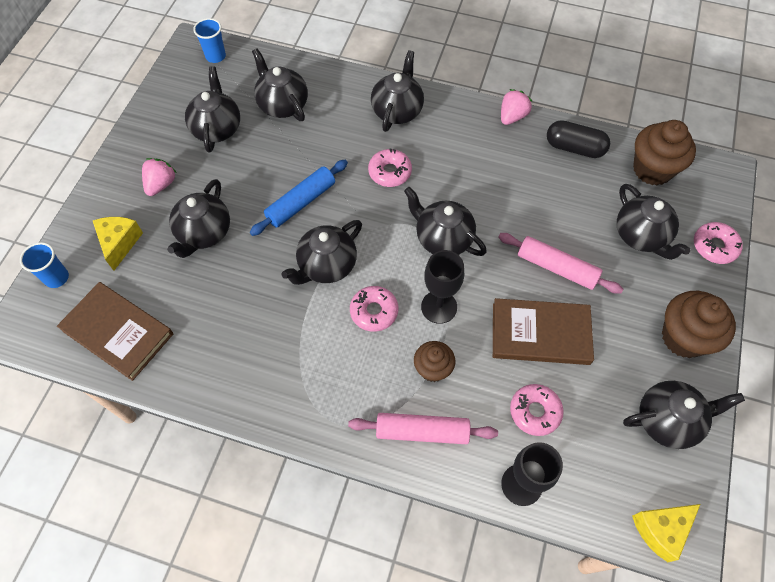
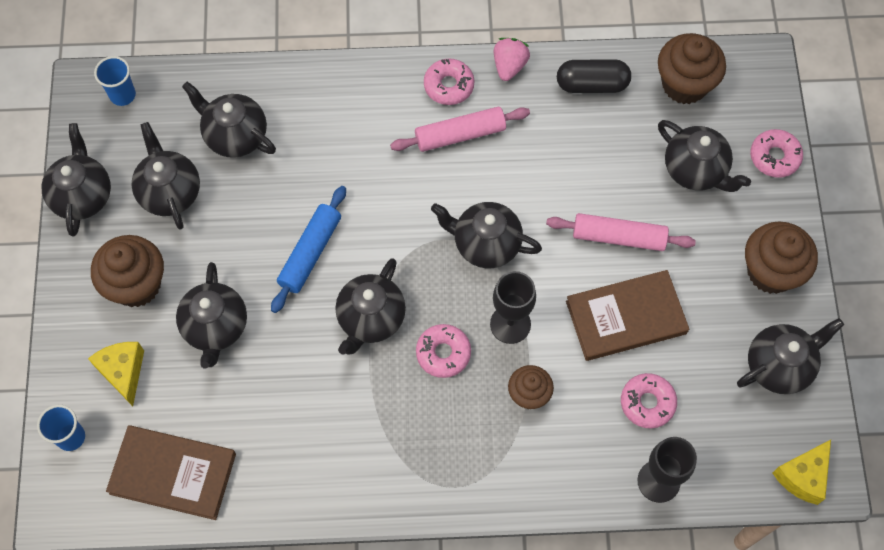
camera: 20 degrees left, 5 degrees up
pink strawberry [142,158,177,196] -> brown cupcake [91,235,164,307]
pink rolling pin [348,413,498,444] -> pink rolling pin moved to [390,107,530,152]
pink donut [368,148,412,187] -> pink donut moved to [424,59,474,105]
black teapot [371,50,424,132] -> black teapot moved to [42,123,111,236]

